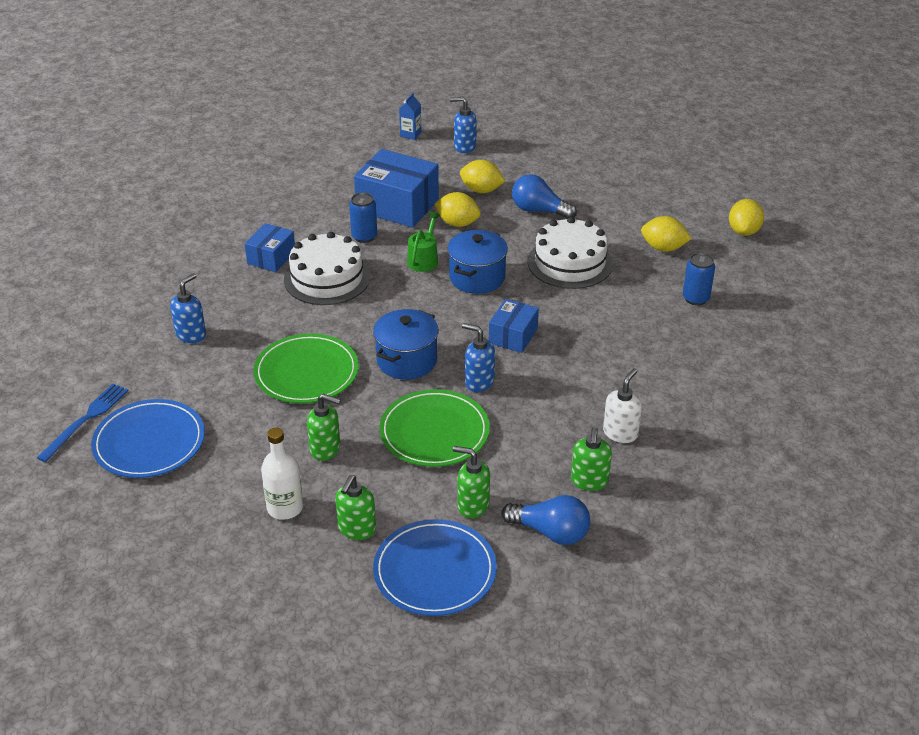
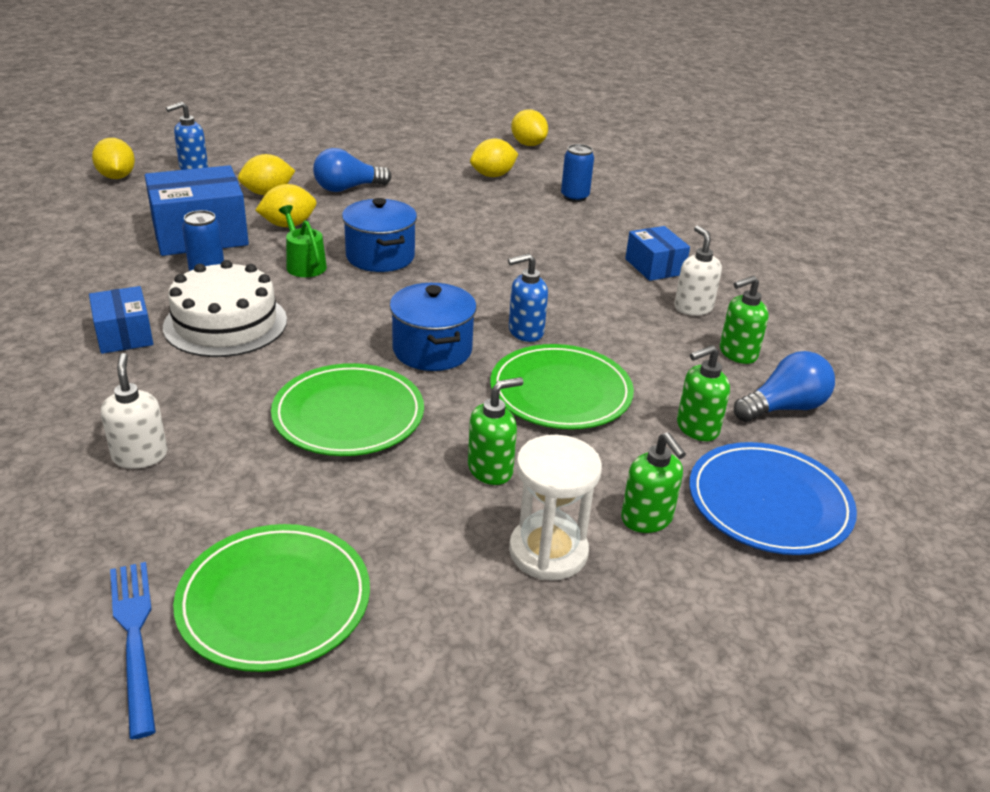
camera: 50 degrees left, 5 degrees down
blue plate [91,399,205,478] -> green plate [173,524,370,672]
blue soap dispenser [170,273,206,343] -> white soap dispenser [101,353,168,469]
white bottle [261,427,303,520] -> white hourglass [509,435,602,580]
blue carton [399,93,421,140] -> yellow lemon [92,138,135,179]
blue box [489,299,539,353] -> blue box moved to [625,226,690,281]
white cake [528,217,613,289] -> none
green soap dispenser [571,427,612,491] -> green soap dispenser turned 105 degrees clockwise [720,275,769,364]

